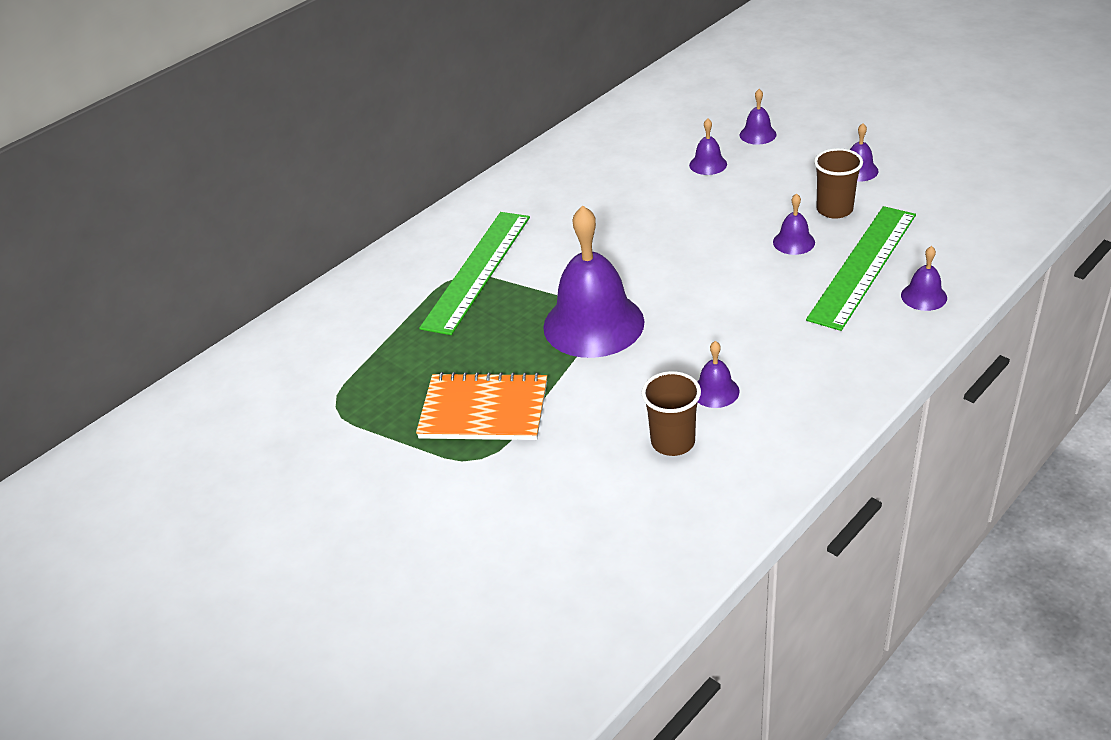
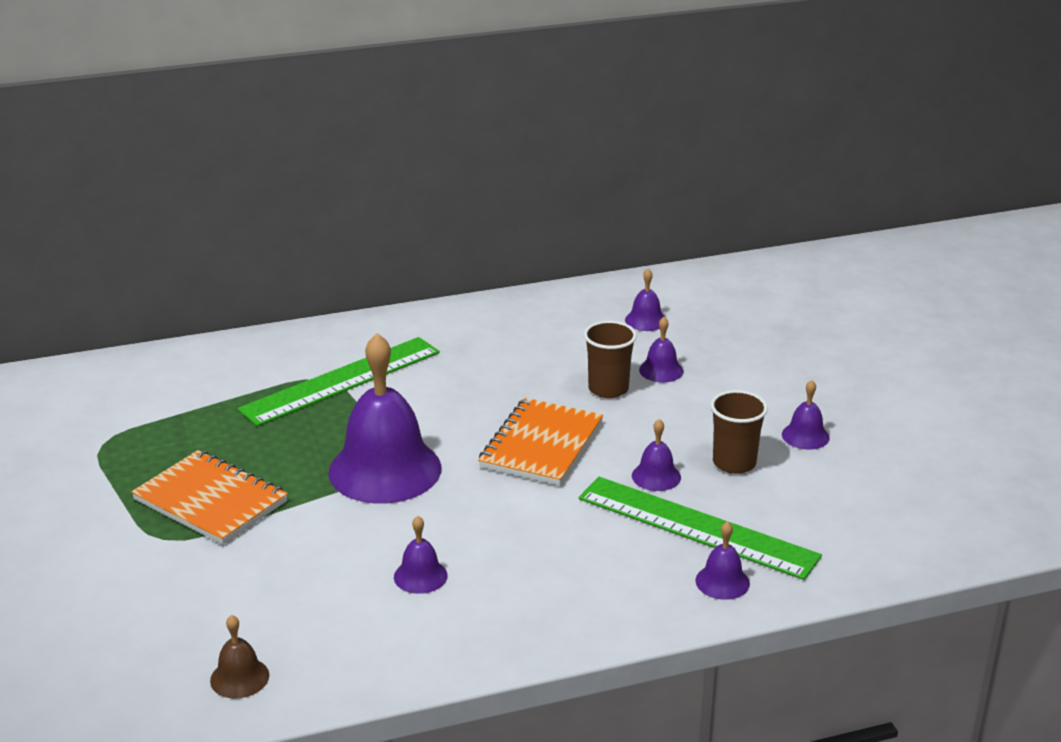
camera: 25 degrees right, 10 degrees down
brown cup [641,371,701,456] -> brown cup moved to [584,321,637,398]
purple bell [740,89,777,145] -> purple bell moved to [625,268,666,331]
green ruler [806,206,916,331] -> green ruler turned 60 degrees clockwise [579,477,822,580]
none -> brown bell [210,615,269,698]
none -> orange notebook [478,398,603,486]

